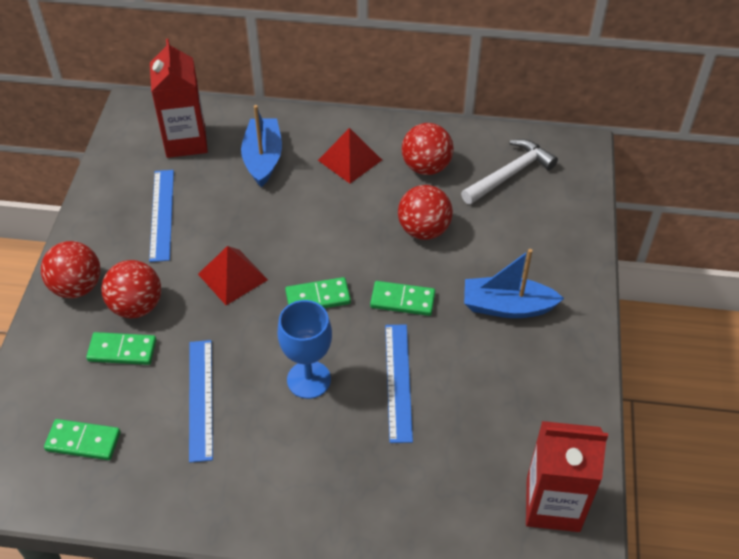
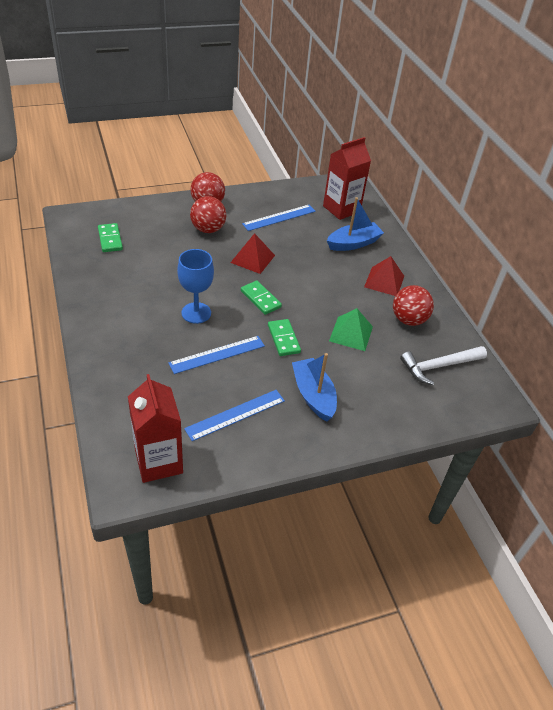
camera: 60 degrees right, 5 degrees down
green domino [86,332,156,365] -> none
blue ruler [189,340,213,463] -> blue ruler moved to [184,390,285,441]
red ball [398,185,453,240] -> green pyramid [329,308,373,351]
white hammer [461,139,558,205] -> white hammer turned 135 degrees clockwise [400,346,487,385]

